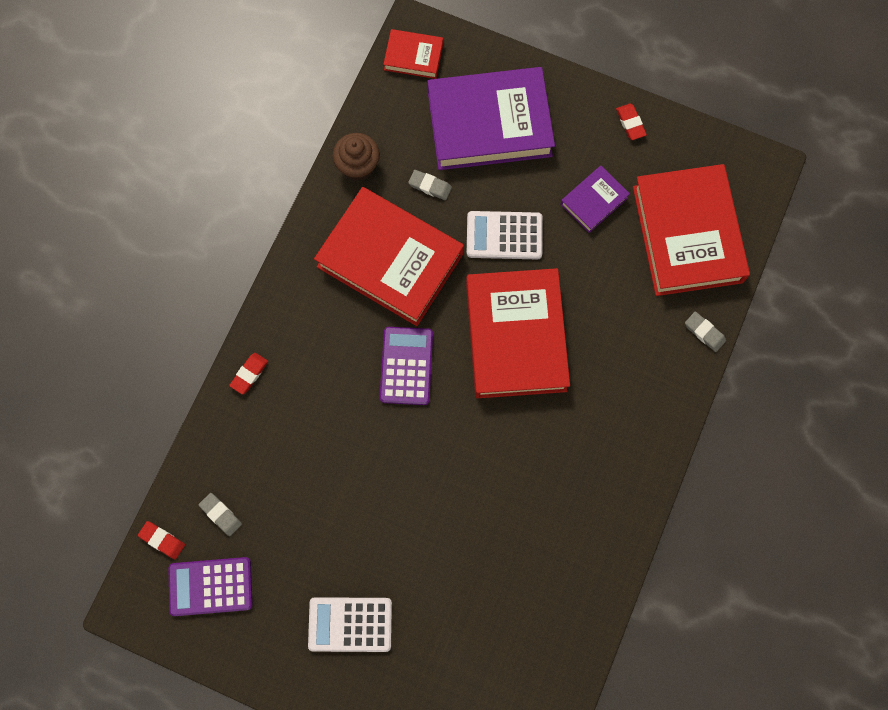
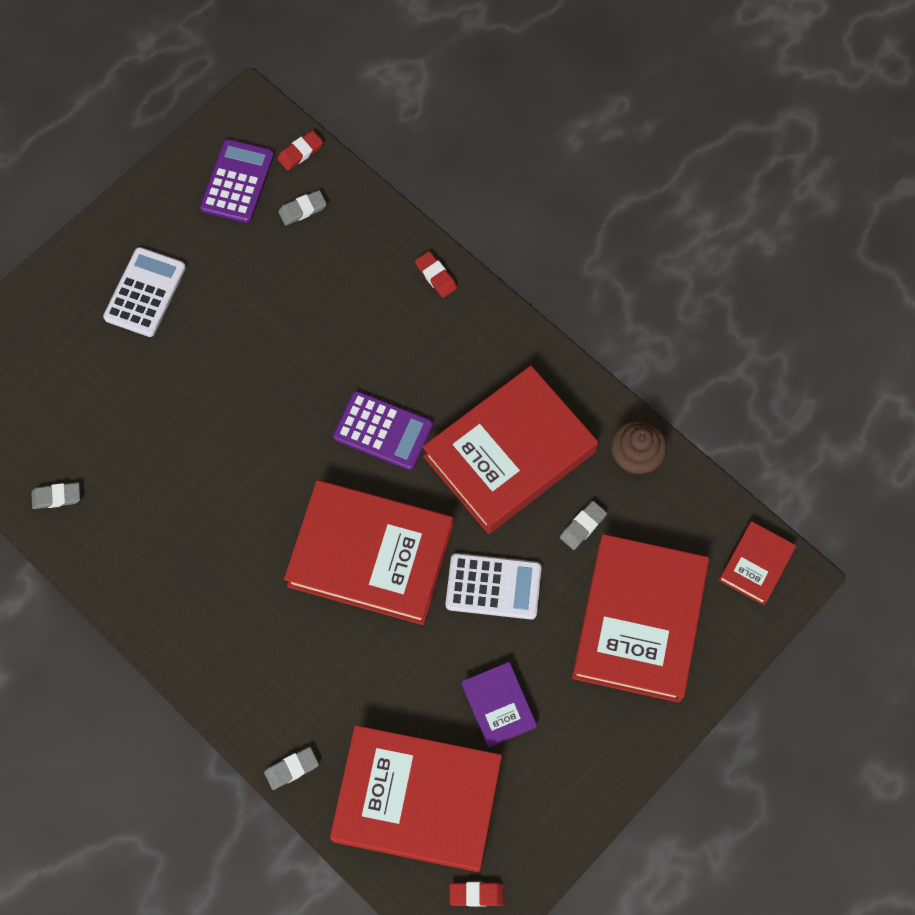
camera: 110 degrees right, 5 degrees down
purple book [427,67,555,170] -> red book [572,534,709,703]
white calculator [467,211,543,260] -> white calculator turned 75 degrees clockwise [446,553,542,620]
red eraser [616,104,647,140] -> red eraser moved to [450,882,504,907]
none -> grey eraser [31,482,80,509]

